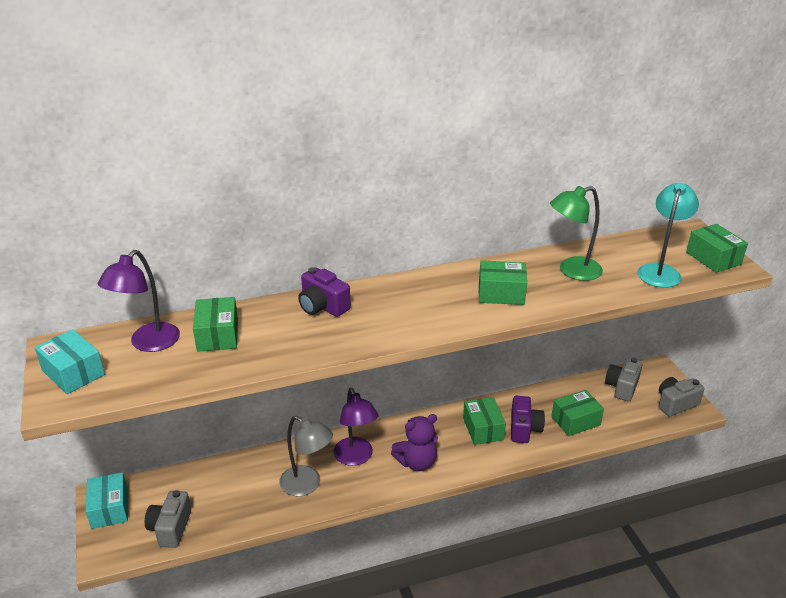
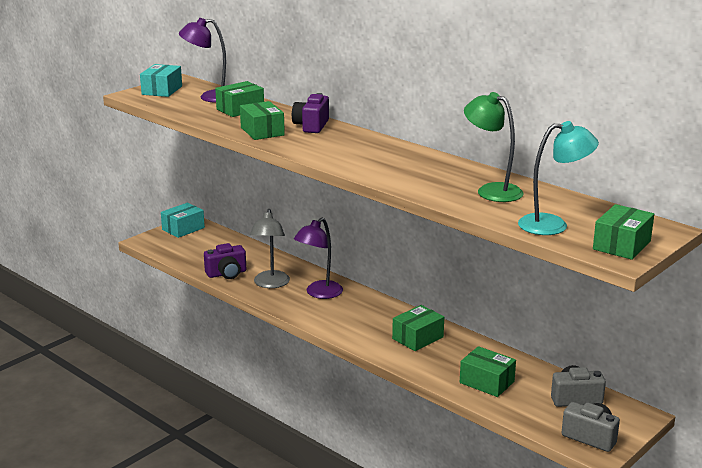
camera: 60 degrees right, 10 degrees down
grey camera [145,490,191,548] -> none
purple teddy bear [391,414,438,471] -> none
green box [479,260,527,305] -> green box moved to [240,101,285,140]
purple camera [511,396,545,443] -> purple camera moved to [204,243,246,279]

